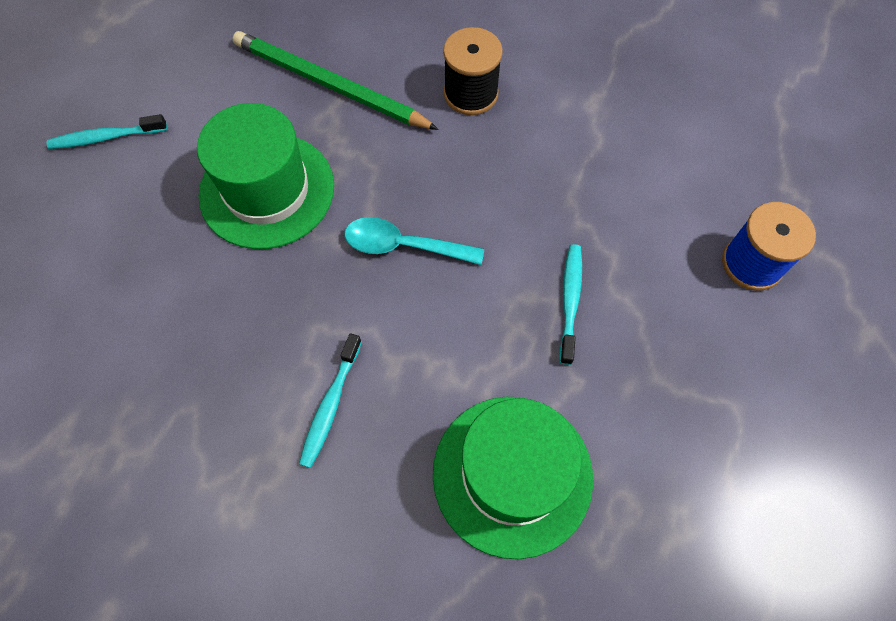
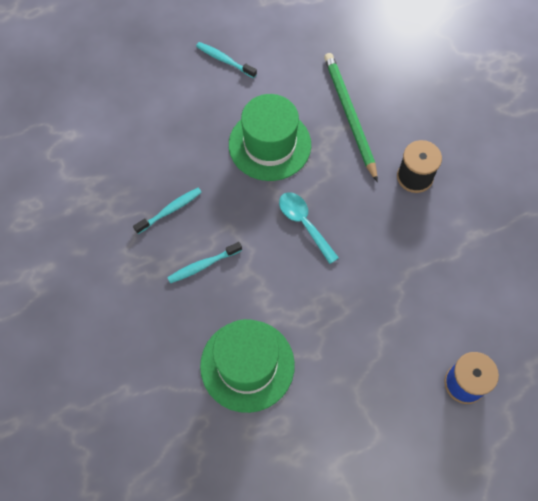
camera: 45 degrees right, 0 degrees up
turquoise toothbrush [560,244,582,365] -> turquoise toothbrush moved to [133,188,202,234]

